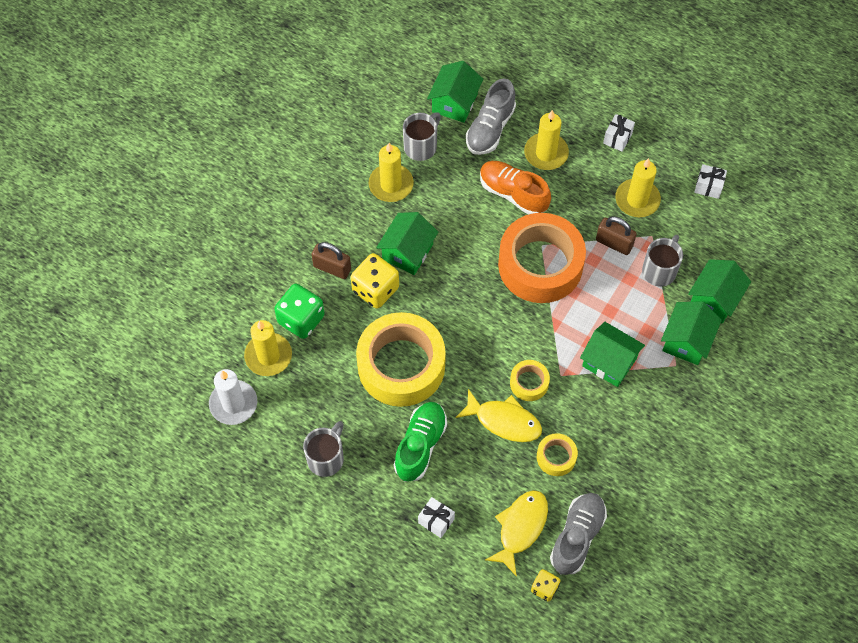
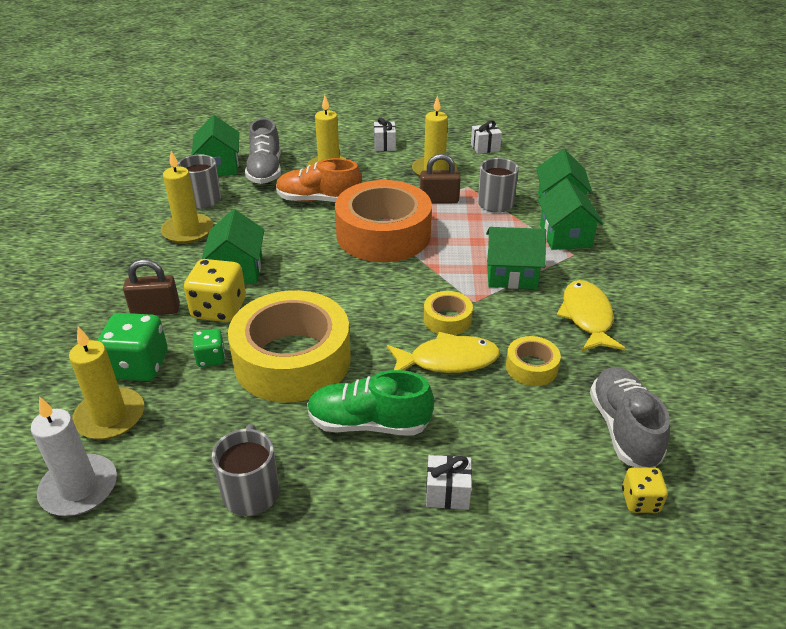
camera: 30 degrees left, 25 degrees down
green shoe [394,402,447,482] -> green shoe turned 75 degrees counterclockwise [307,370,434,436]
yellow fish [485,490,548,577] -> yellow fish moved to [557,280,625,351]
none -> green dice [193,329,225,367]

